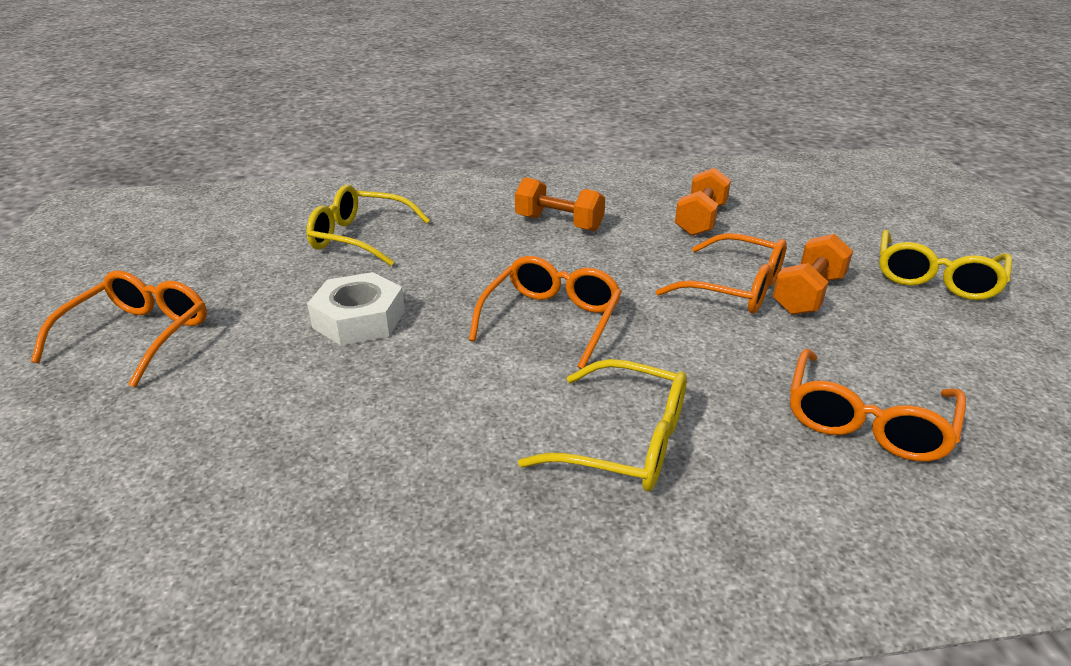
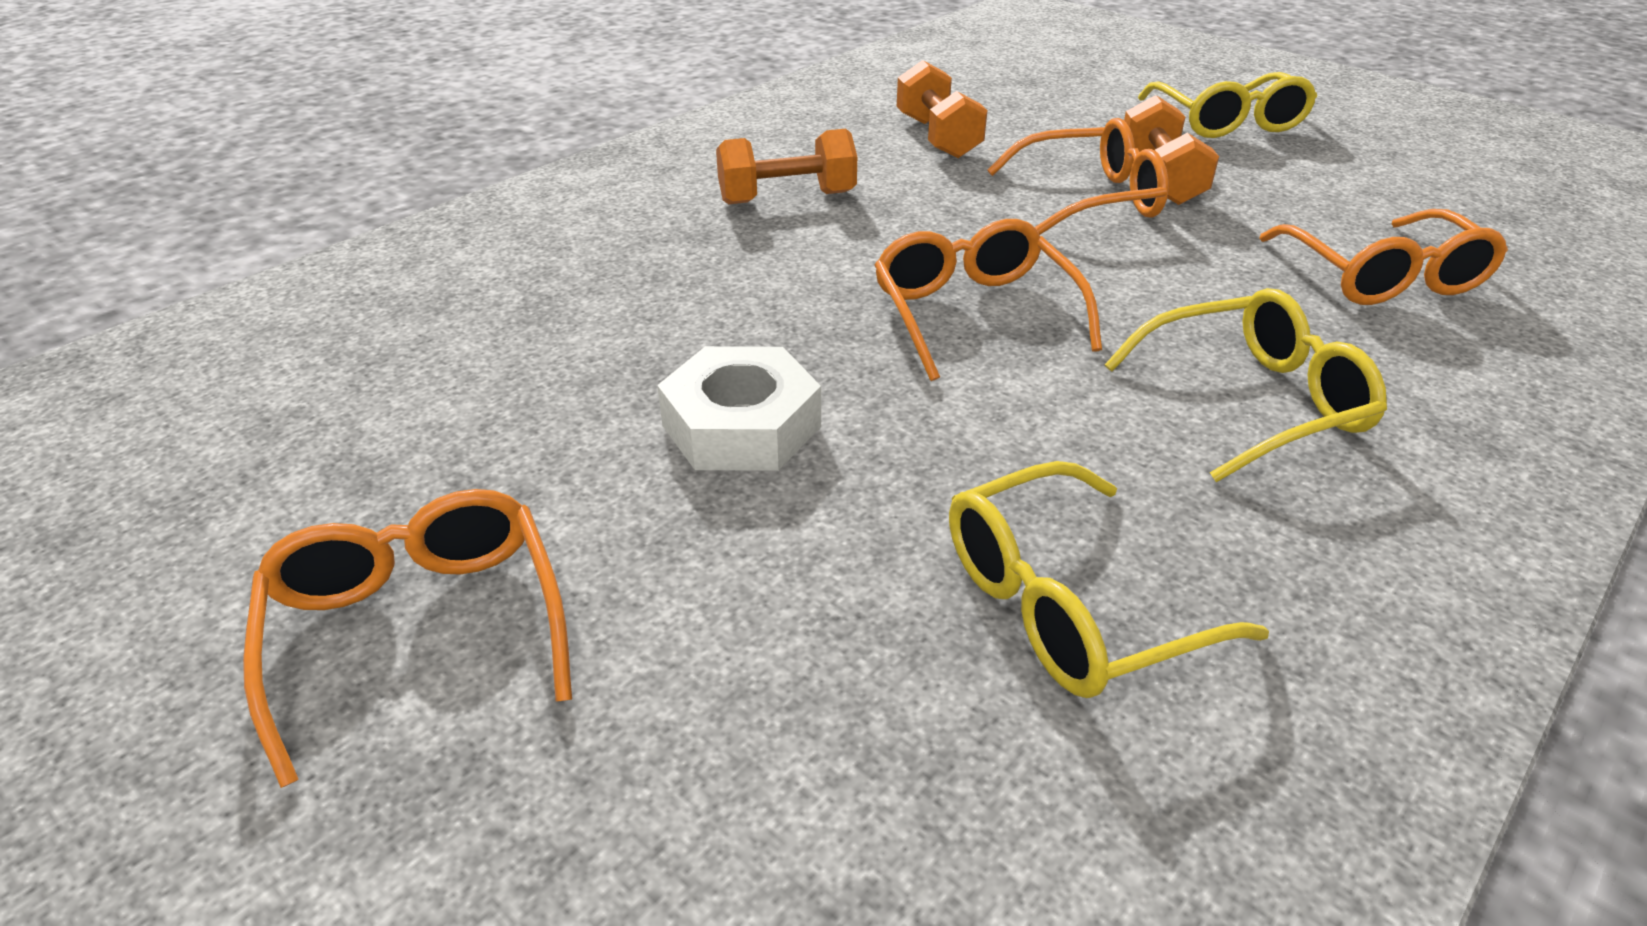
camera: 40 degrees left, 5 degrees up
yellow glasses [307,185,430,266] -> yellow glasses moved to [949,461,1269,698]

